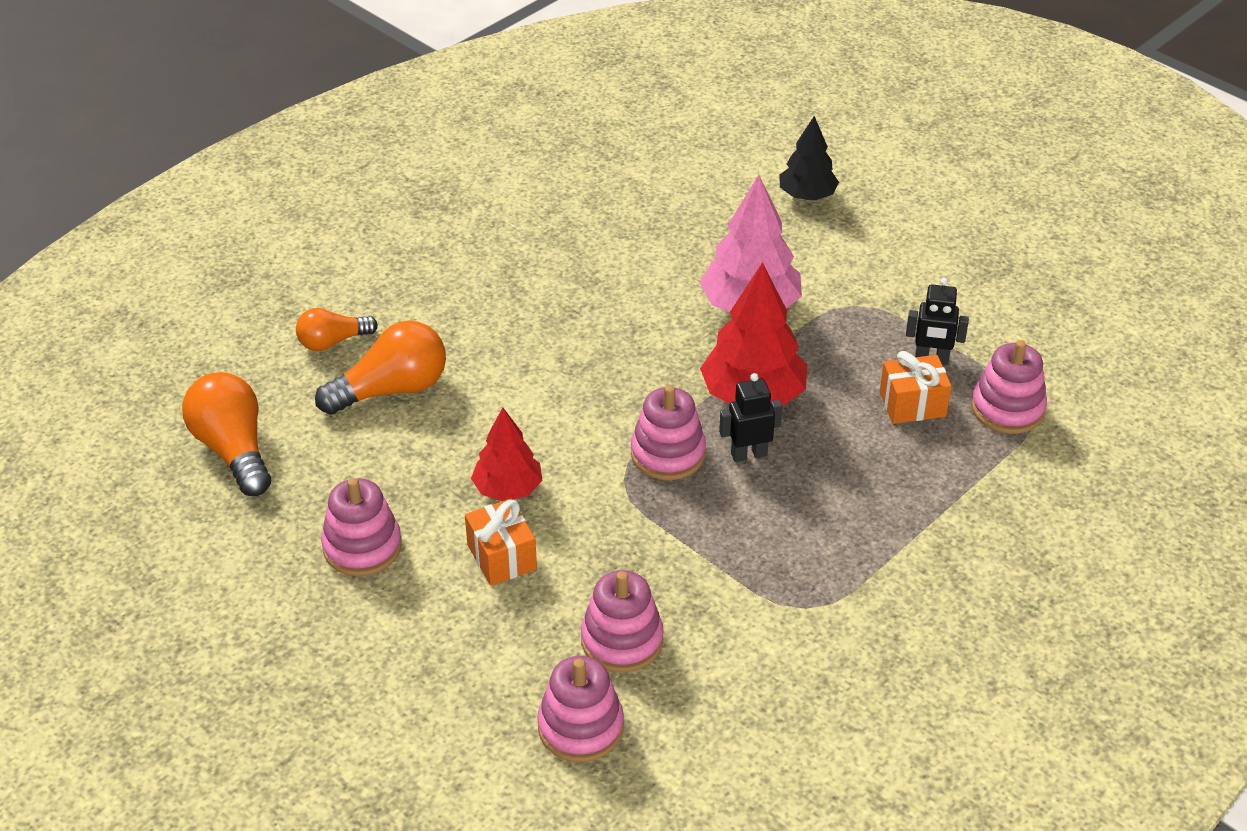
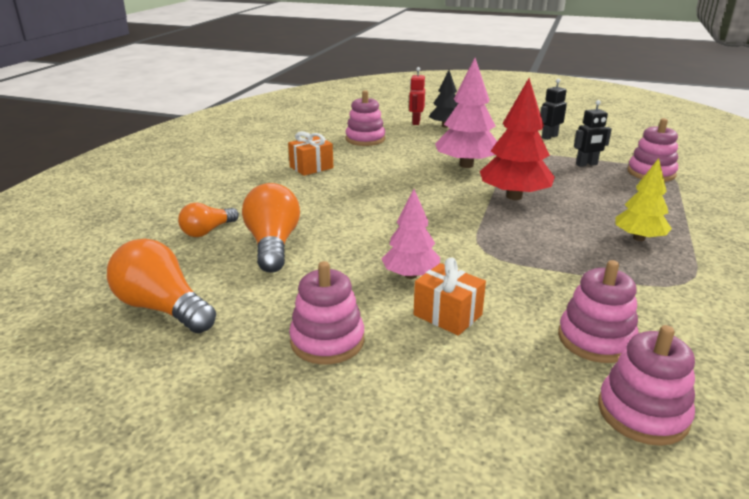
camera: 25 degrees left, 15 degrees down
orange light bulb [315,321,446,415] -> orange light bulb turned 45 degrees counterclockwise [242,183,300,273]
red tree [471,408,543,501] -> pink tree [382,189,440,279]
pink stacking toy [631,385,706,480] -> pink stacking toy moved to [345,90,385,146]
black robot [719,373,782,462] -> black robot moved to [540,78,567,140]
orange gift [880,351,952,424] -> orange gift moved to [288,131,333,176]
none -> red robot [409,67,425,125]
none -> yellow tree [615,158,672,241]

